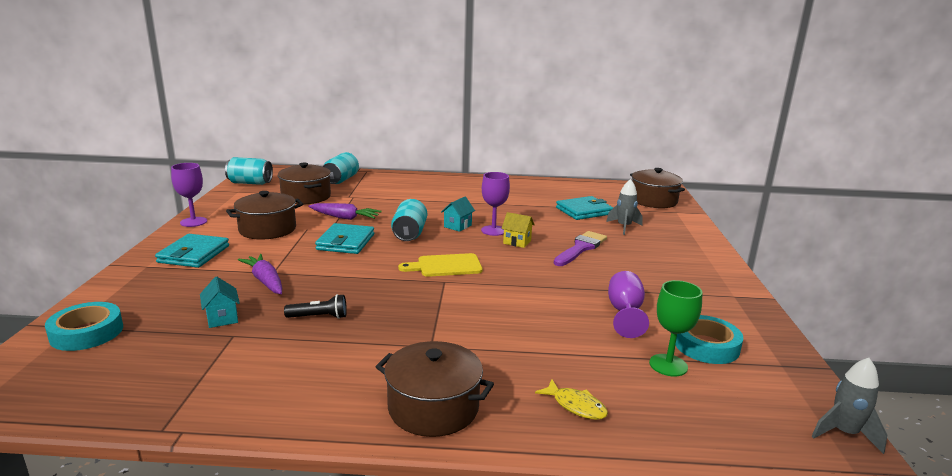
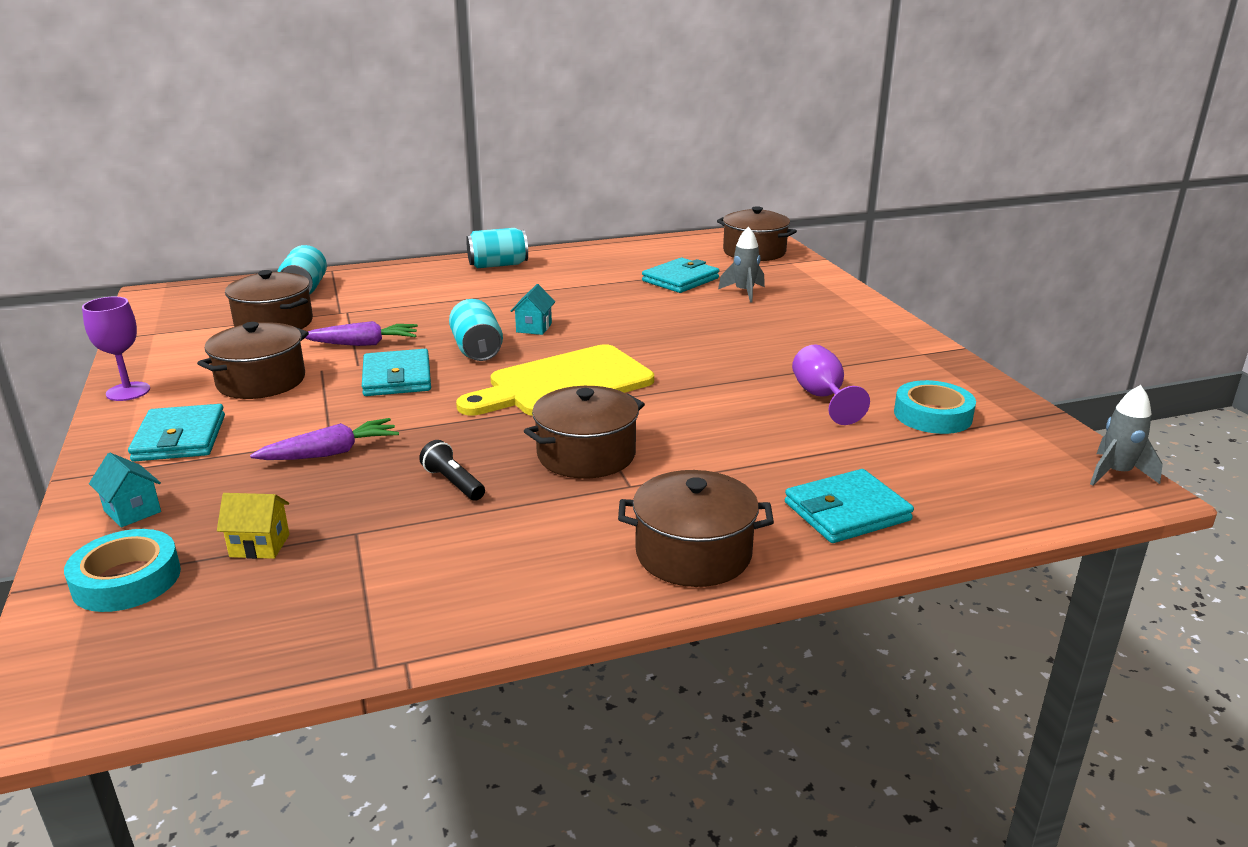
camera: 20 degrees left, 5 degrees up
turquoise house [200,276,240,328] -> turquoise house moved to [89,453,161,528]
turquoise can [225,157,273,185] -> turquoise can moved to [466,228,528,268]
purple carrot [238,254,282,294] -> purple carrot turned 120 degrees clockwise [250,418,399,460]
black flashlight [284,294,347,319] -> black flashlight turned 105 degrees counterclockwise [419,440,485,501]
yellow cutting board [398,253,483,277] -> yellow cutting board [456,344,654,416], size x1.72
purple goblet [481,172,510,236] -> none
yellow house [502,212,535,248] -> yellow house moved to [217,493,290,559]
yellow fish [535,379,608,420] -> turquoise wallet [785,469,914,543]
purple brush [554,231,607,266] -> none
green goblet [649,280,703,376] -> none
none -> brown pot [524,386,645,479]

